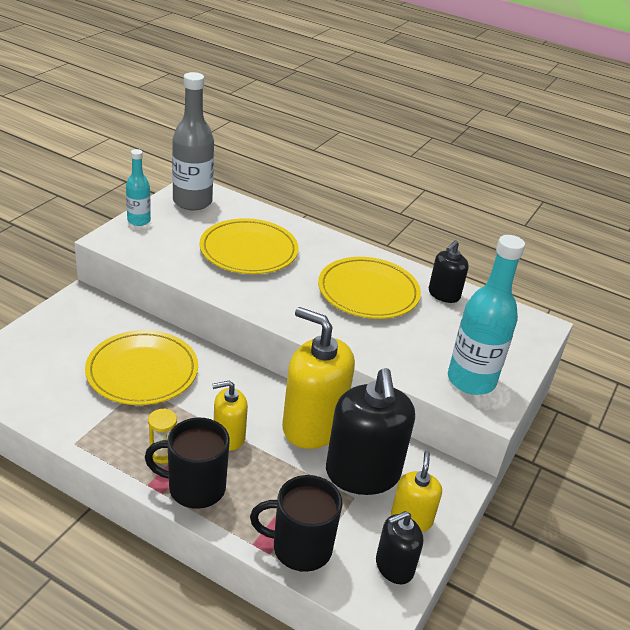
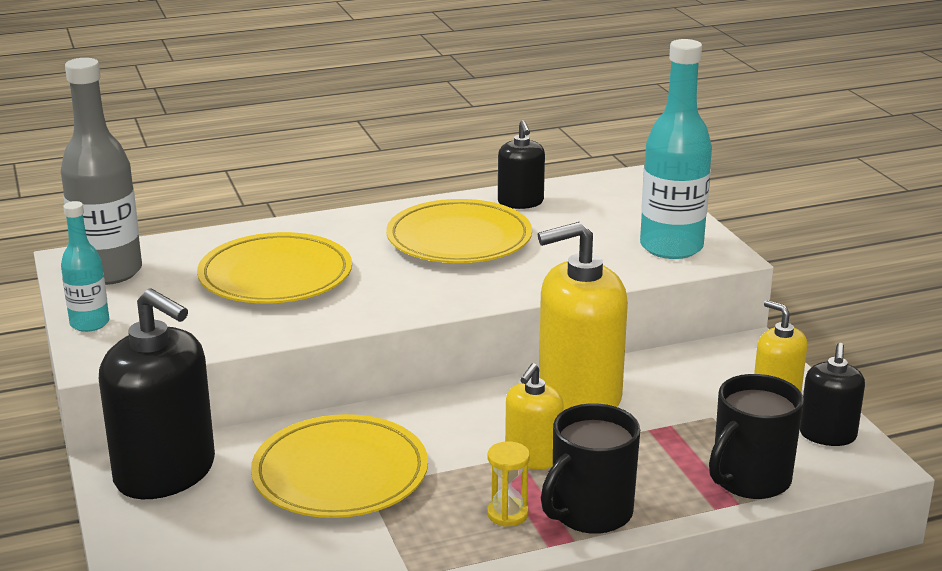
camera: 45 degrees left, 10 degrees down
black soap dispenser [326,368,415,495] -> black soap dispenser moved to [99,288,215,499]

